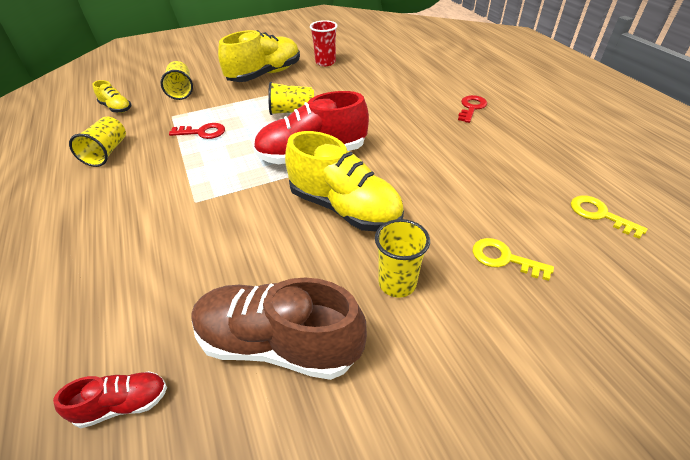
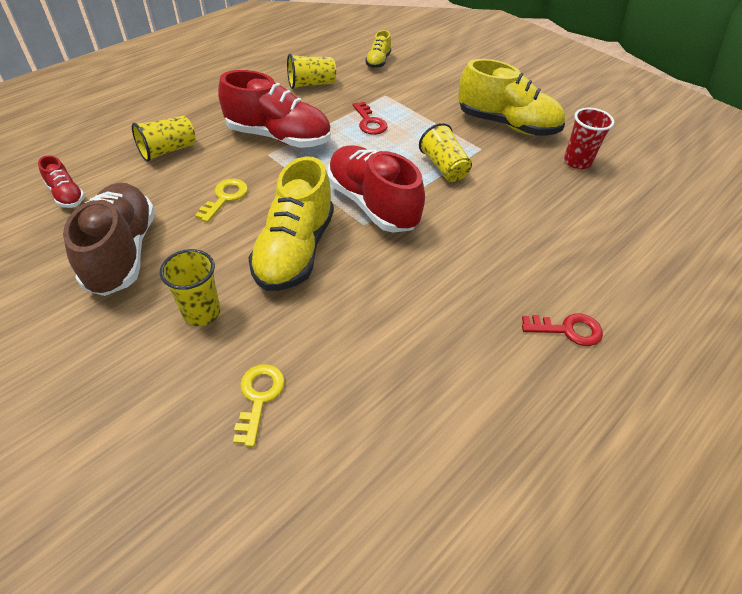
camera: 65 degrees right, 5 degrees up
yellow cup [160,61,193,100] -> yellow cup moved to [132,116,196,162]
yellow key [571,195,648,239] -> yellow key moved to [195,179,248,222]
none -> red shoe [218,70,331,148]

